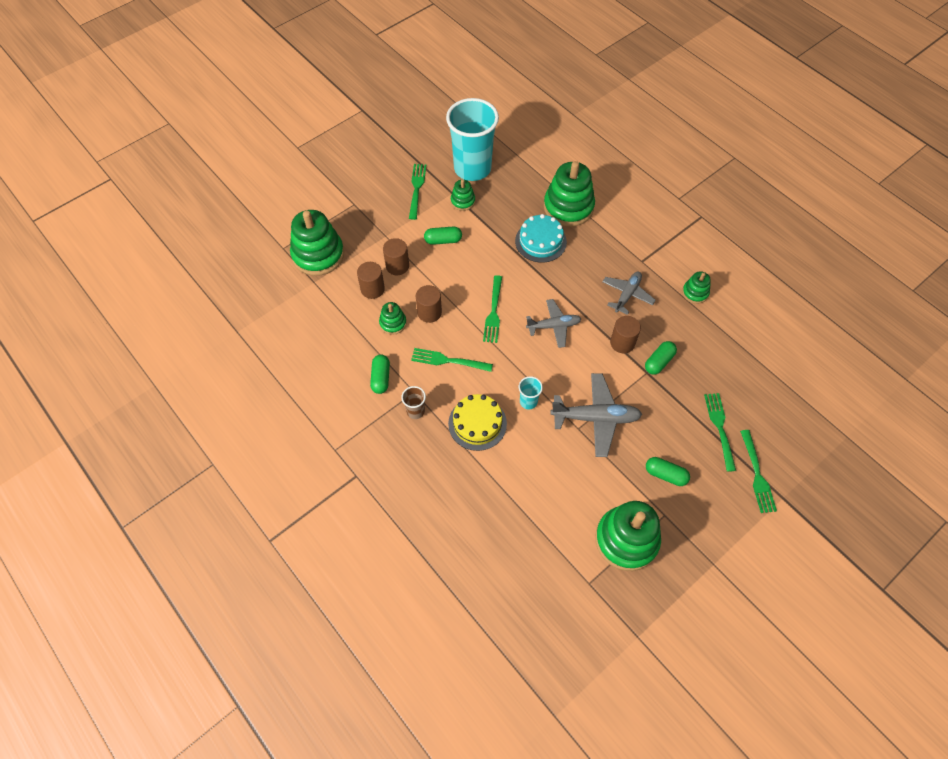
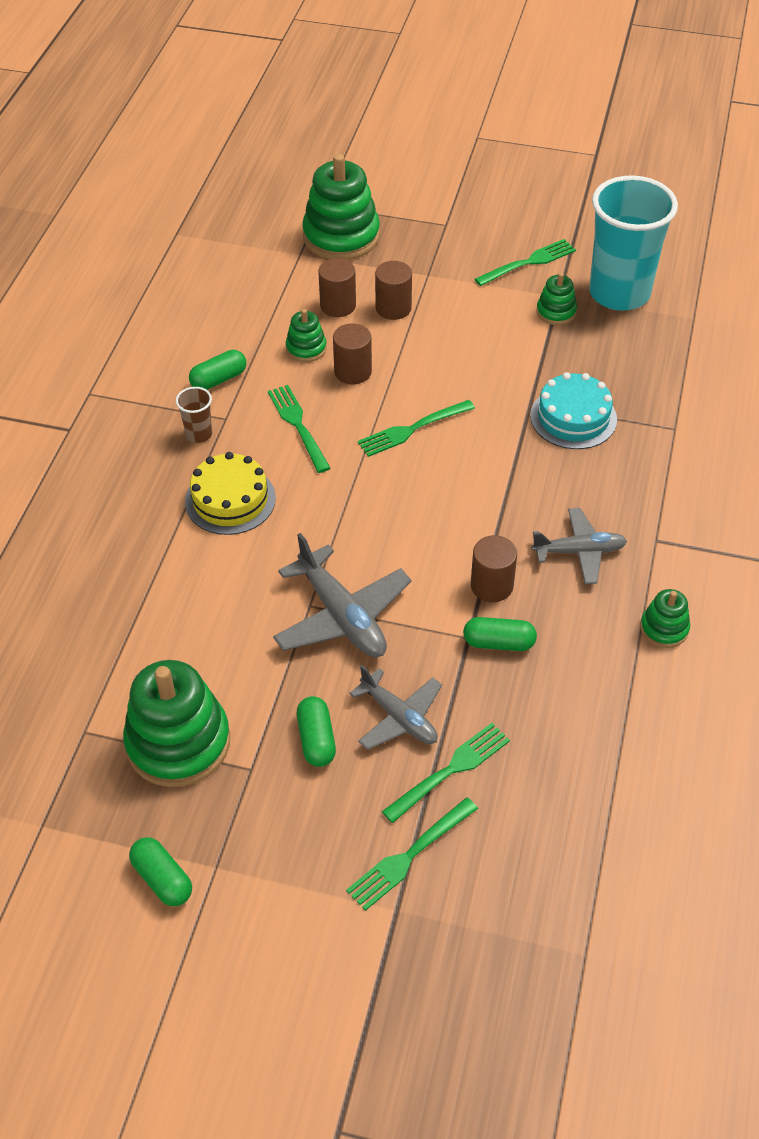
camera: 55 degrees right, 10 degrees down
green capsule [424,227,462,245] -> green capsule moved to [129,837,192,906]
turquoise cup [519,376,543,410] -> none
grey plane [526,299,581,348] -> grey plane moved to [349,665,442,750]
green stacking toy [544,161,595,227] -> none

